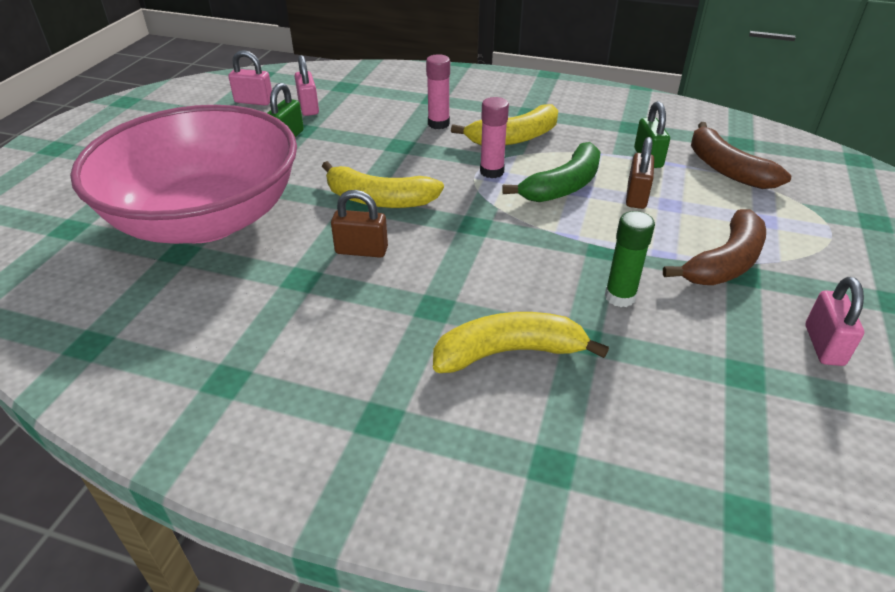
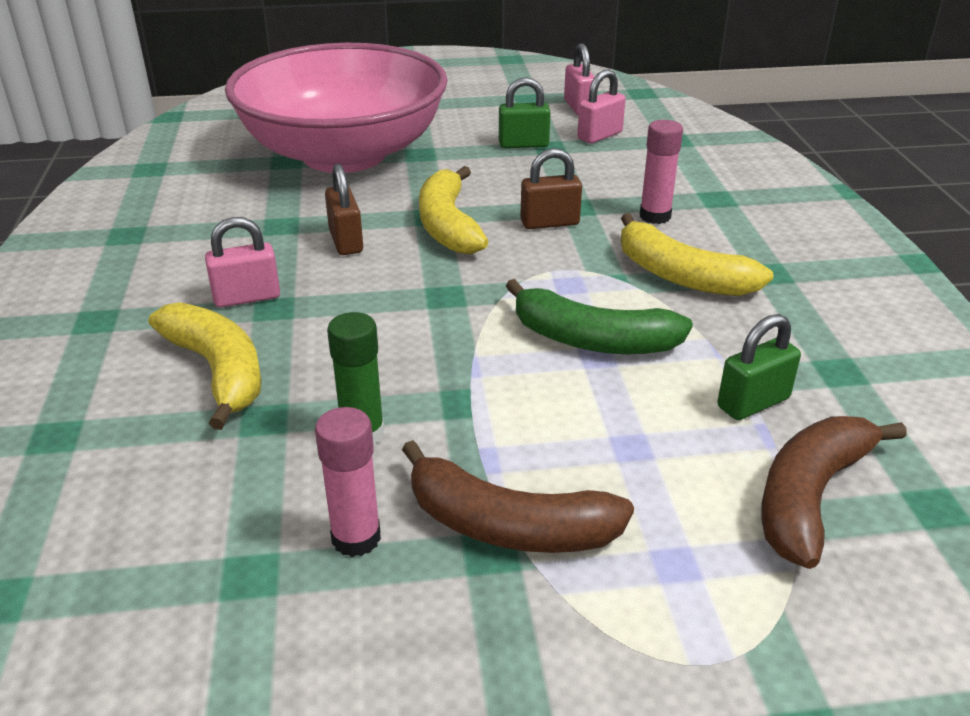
camera: 65 degrees right, 5 degrees down
pink glue stick [480,97,509,178] -> pink glue stick moved to [315,407,381,557]
brown padlock [626,137,654,209] -> brown padlock moved to [520,148,582,229]
pink padlock [806,277,864,366] -> pink padlock moved to [205,217,280,307]

